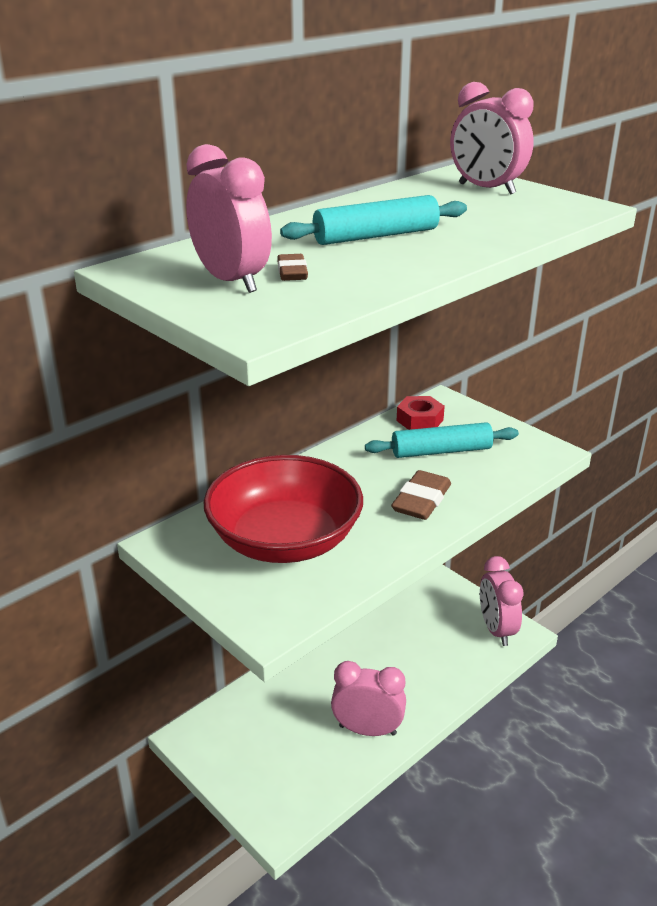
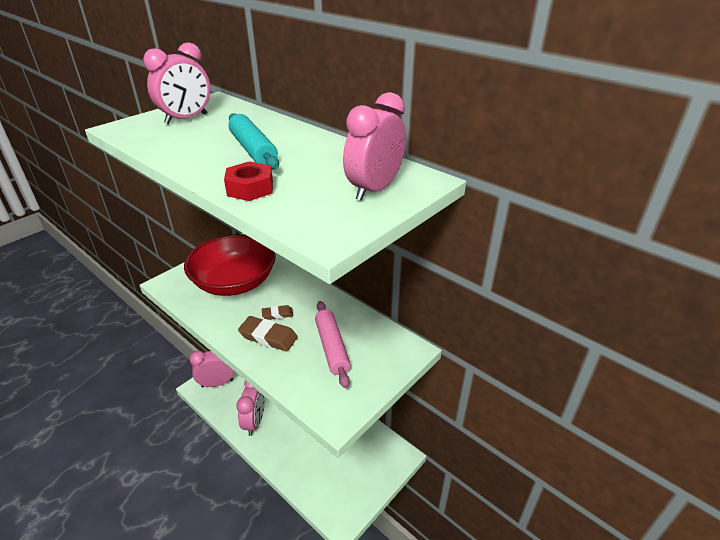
camera: 85 degrees right, 5 degrees up
brown eraser [277,254,308,281] -> brown eraser moved to [262,305,293,320]
turquoise rolling pin [365,422,519,458] -> pink rolling pin [315,301,351,388]
red nut [397,396,445,430] -> red nut moved to [224,161,273,201]
pink clock [480,556,524,646] -> pink clock moved to [189,351,234,387]

